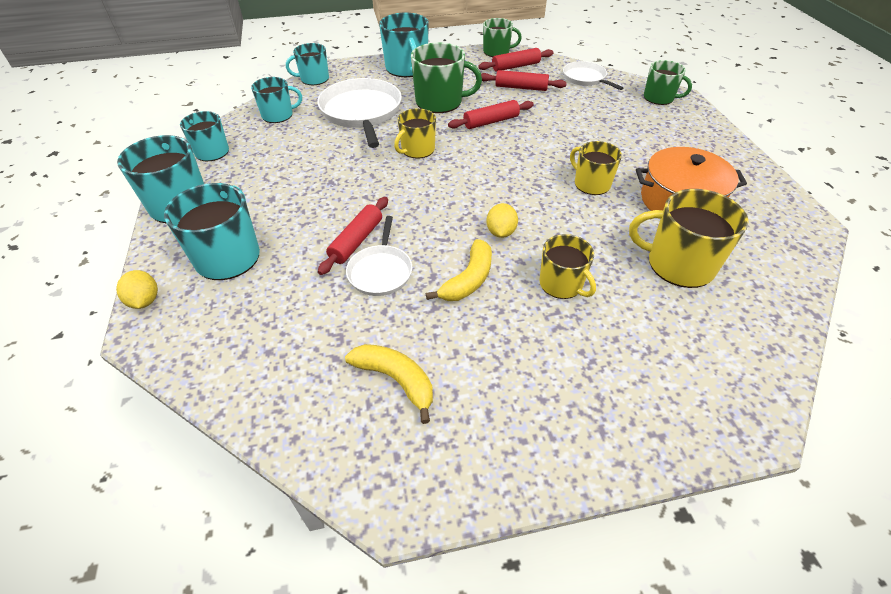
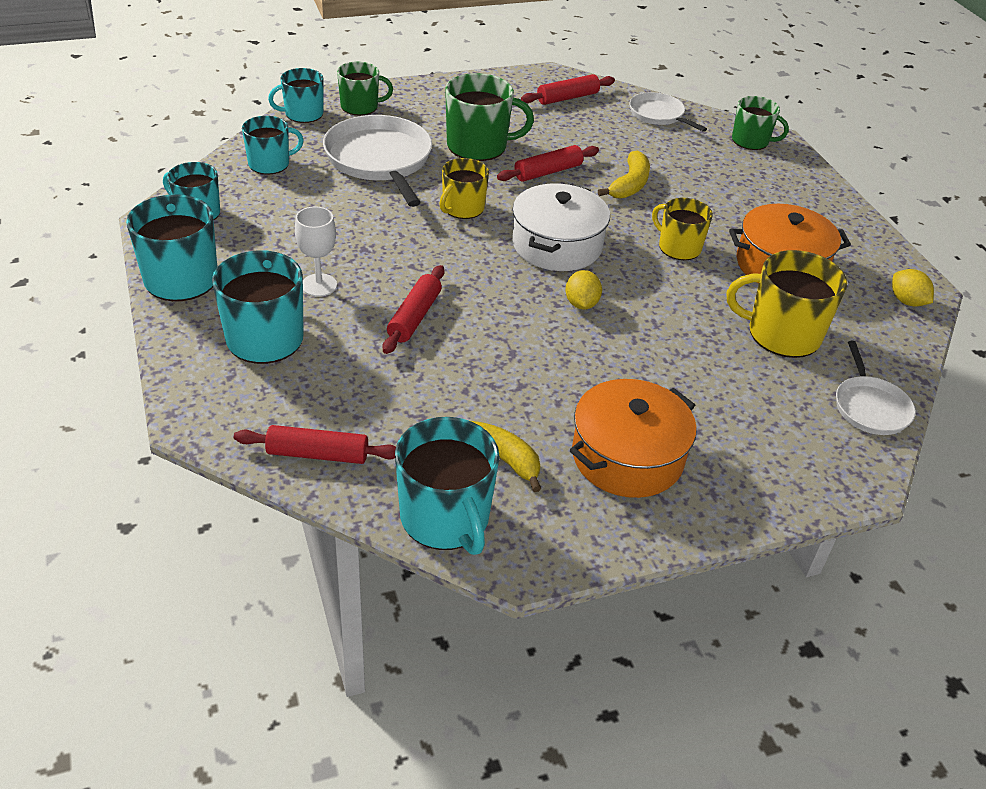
camera: 10 degrees left, 5 degrees down
yellow lemon [116,270,158,309] -> yellow lemon moved to [892,269,934,307]
white pan [346,216,412,296] -> white pan moved to [836,341,916,435]
turquoise mug [379,13,429,77] -> turquoise mug moved to [395,417,500,555]
yellow banana [426,239,492,301] -> yellow banana moved to [598,150,650,199]
red rolling pin [481,70,567,91] -> red rolling pin moved to [234,425,396,464]
green mug [483,18,522,57] -> green mug moved to [337,61,393,115]
yellow mug [540,234,596,299] -> none
none -> white goblet [295,206,337,297]
none -> white pot [512,184,610,271]
none -> orange pot [570,379,697,498]

